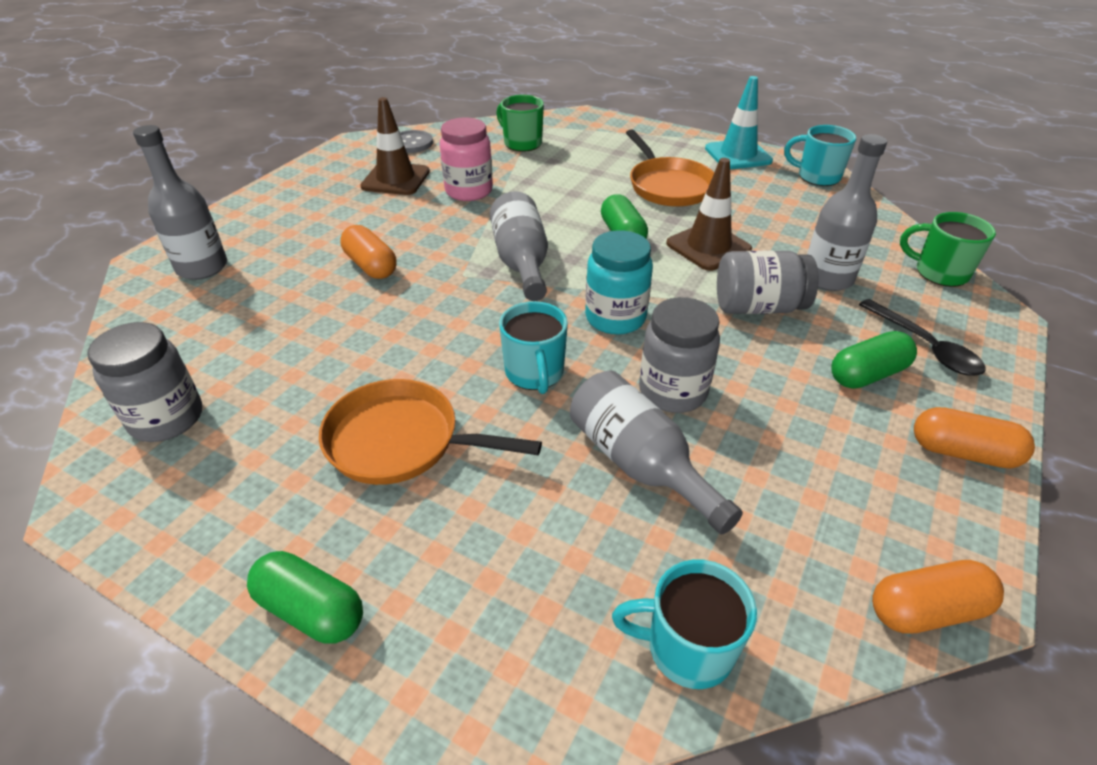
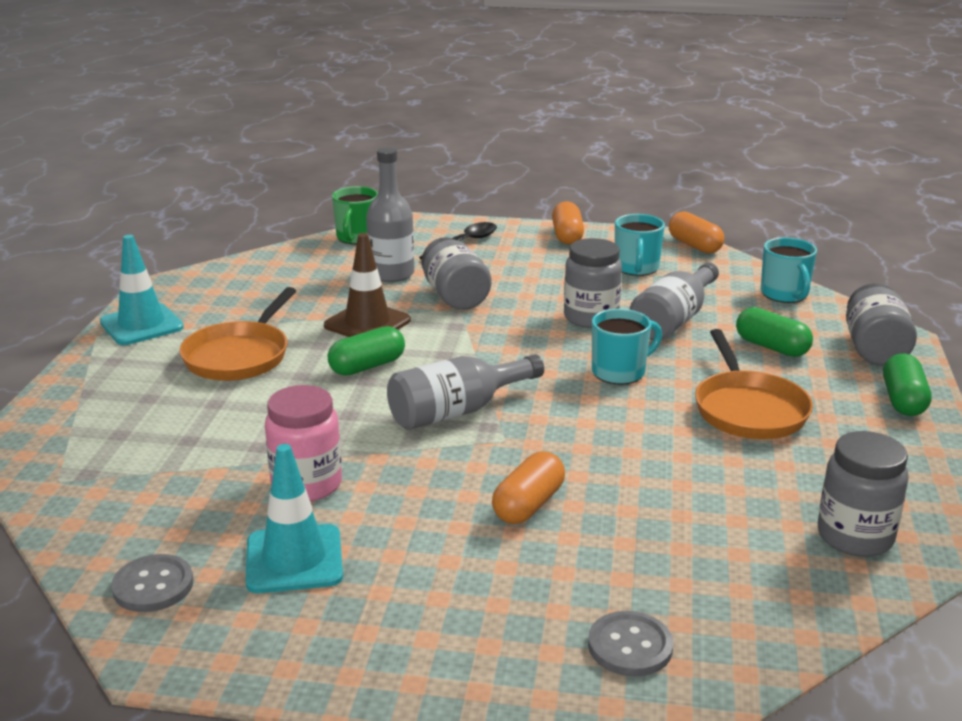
camera: 110 degrees left, 15 degrees down
grey bottle [133,125,227,280] -> grey button [588,611,673,677]
brown traffic cone [360,97,430,195] -> turquoise traffic cone [246,444,343,593]
green mug [496,95,544,152] -> none
turquoise jar [585,230,653,335] -> none
orange pan [626,129,714,207] -> orange pan turned 150 degrees clockwise [179,287,296,381]
turquoise mug [784,125,856,186] -> turquoise mug moved to [615,214,665,276]
green capsule [831,331,917,389] -> green capsule moved to [736,307,813,357]
none -> grey jar [846,283,917,366]

